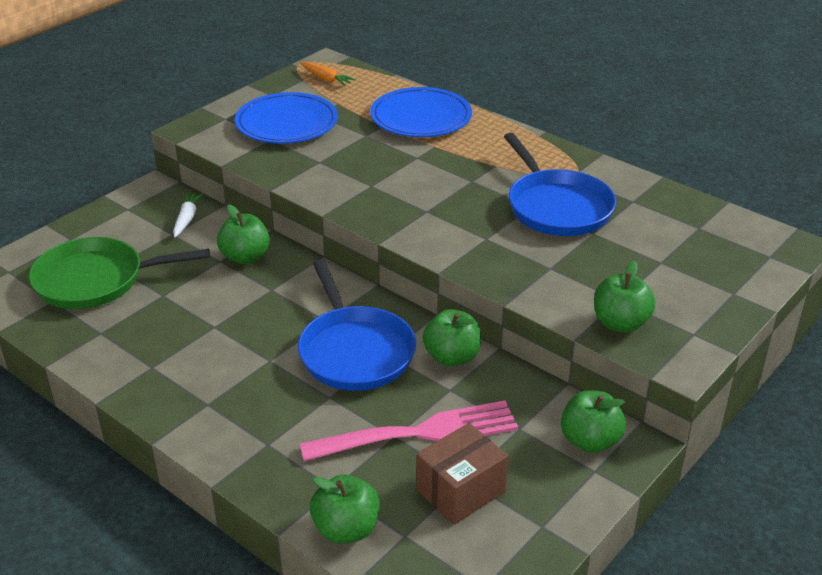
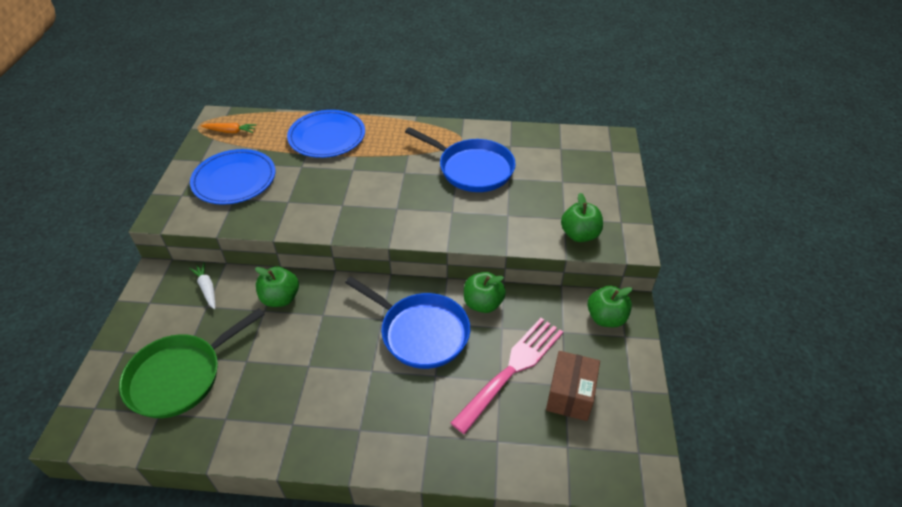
camera: 35 degrees left, 10 degrees up
green apple [310,475,379,544] -> none

